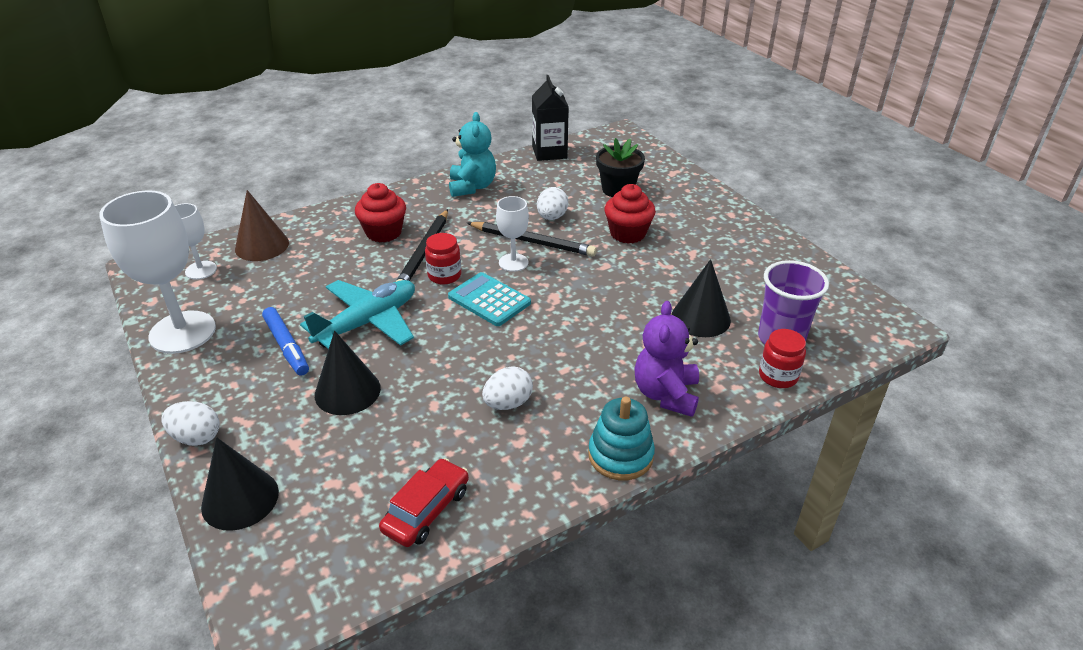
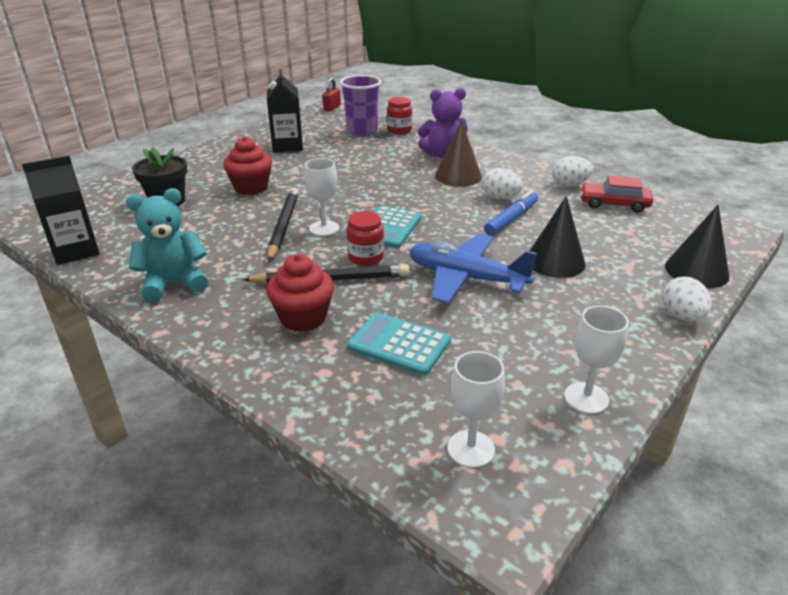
camera: 110 degrees left, 5 degrees down
white goblet [99,190,216,354] -> white goblet [564,306,629,414], size x0.52
brown cone [235,190,289,261] -> brown cone moved to [435,121,482,186]
blue marker [262,307,309,376] -> blue marker moved to [484,190,538,236]
turquoise plane [300,280,415,349] -> blue plane [409,234,537,304]
white egg [537,187,568,220] -> white egg moved to [552,156,593,186]
turquoise stacking toy [588,397,655,480] -> none
black cone [672,259,731,337] -> none
none -> black carton [267,69,303,153]
none -> red padlock [322,78,341,111]
none -> turquoise calculator [347,312,451,376]

